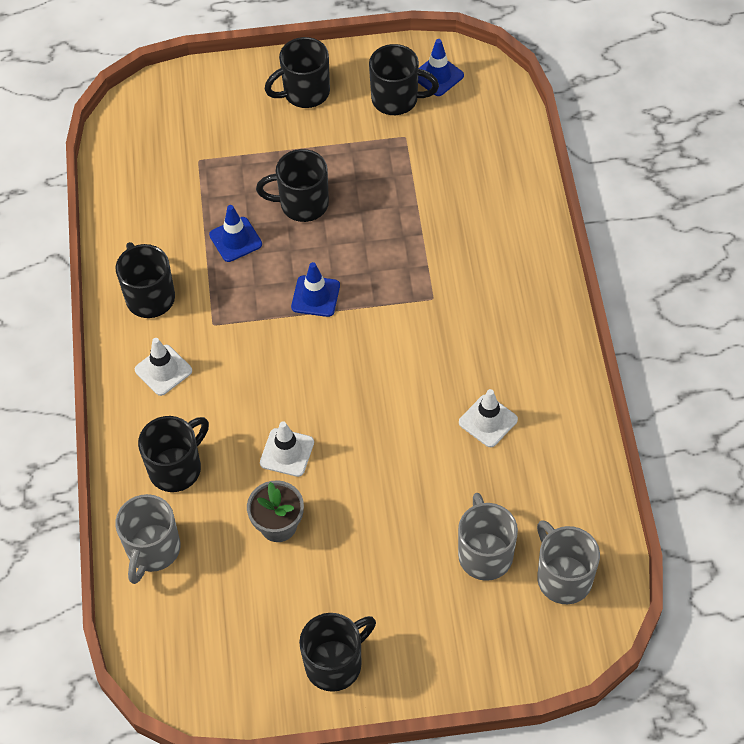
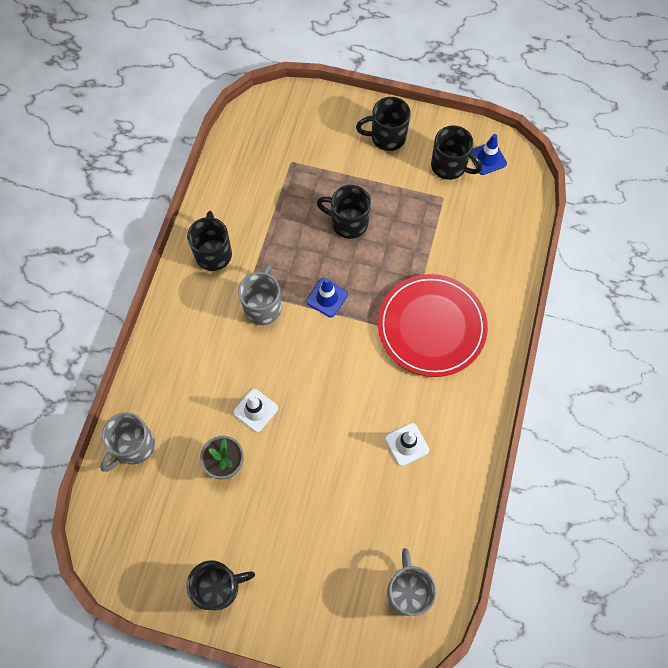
camera: 20 degrees right, 10 degrees up
white traffic cone [135,338,192,396] -> none
black mug [138,416,209,492] -> none
blue traffic cone [209,205,262,262] -> none
grey mug [458,493,518,581] -> grey mug moved to [238,265,282,325]
none -> red plate [378,274,488,377]

